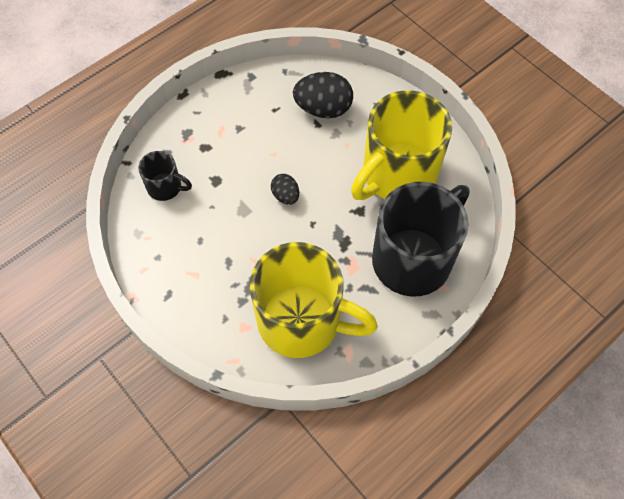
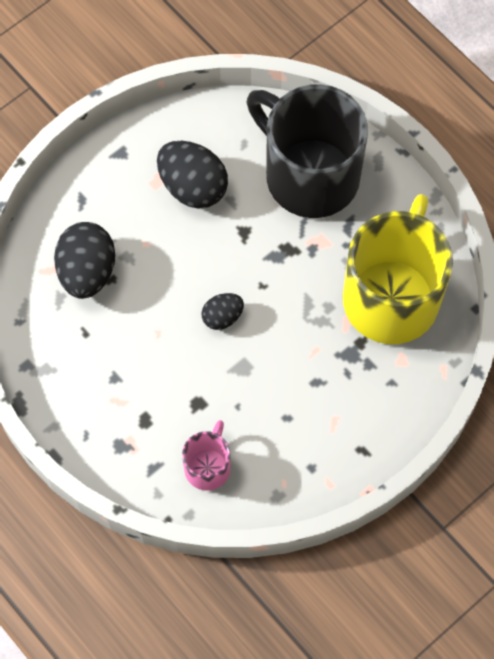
camera: 90 degrees left, 5 degrees up
black mug [138,151,192,201] -> pink mug [182,420,231,491]
yellow mug [351,90,452,200] -> black egg [157,141,228,209]

